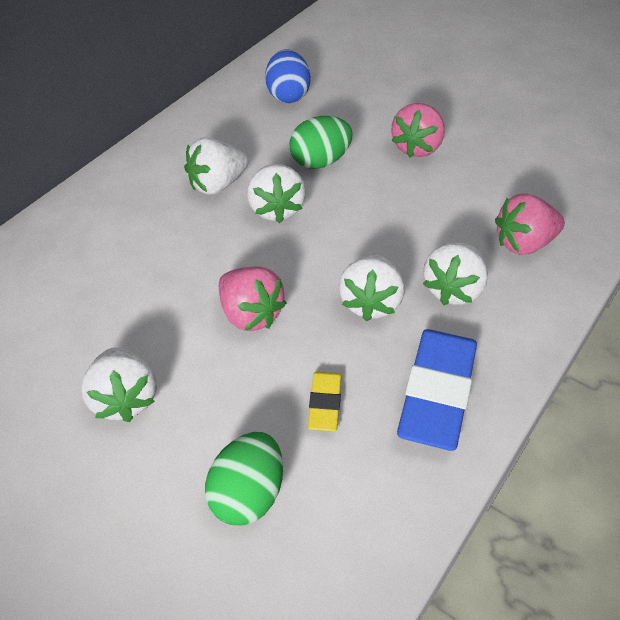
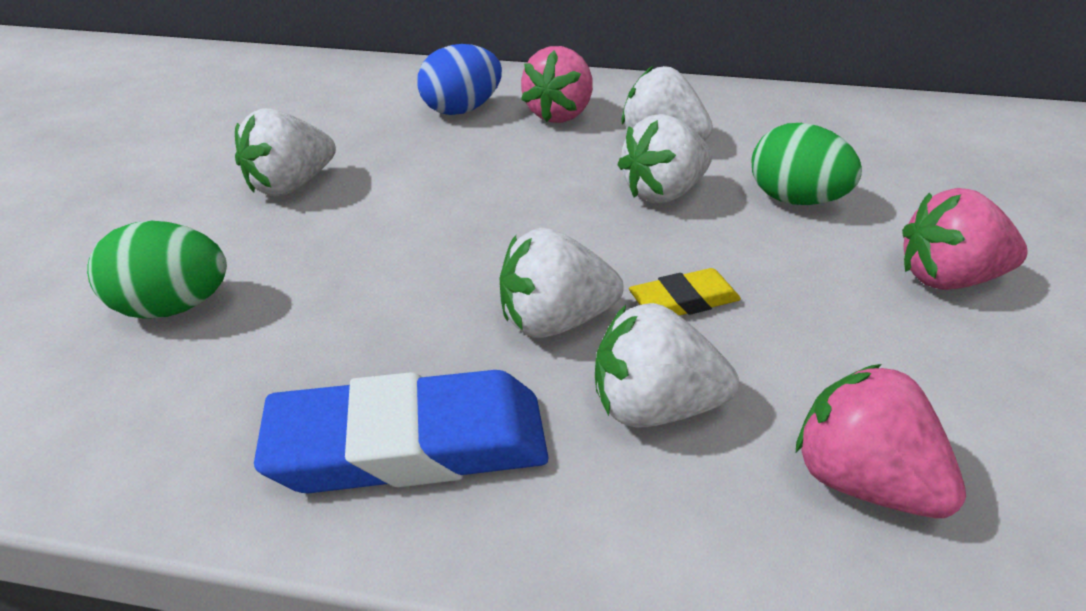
camera: 65 degrees right, 10 degrees down
pink strawberry [219,266,287,331] -> pink strawberry moved to [521,46,593,123]
blue egg [265,49,311,103] -> blue egg moved to [417,44,502,115]
yellow eraser [308,371,341,431] -> yellow eraser moved to [629,268,741,316]

